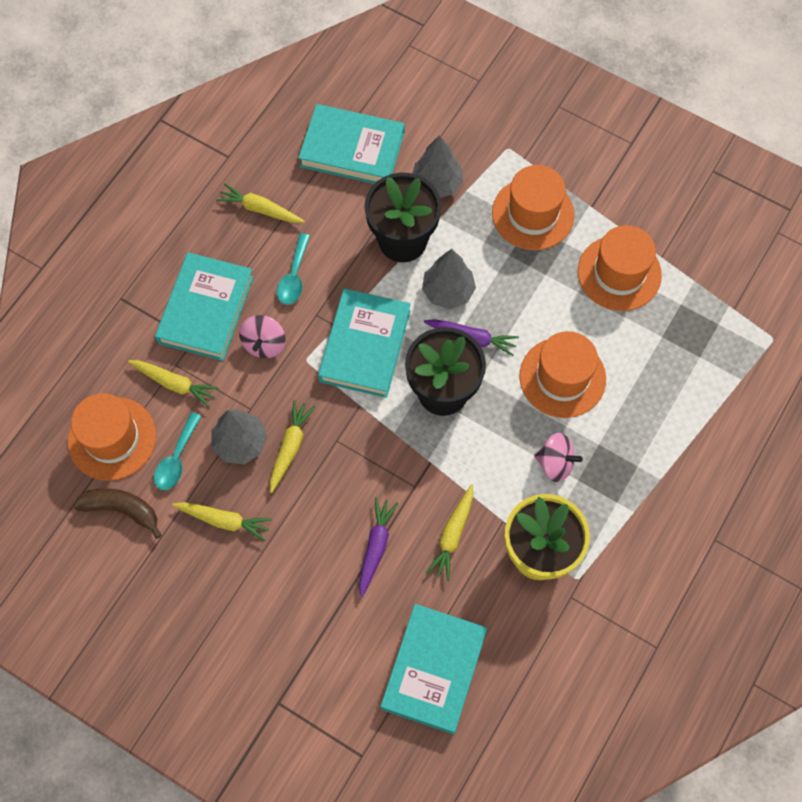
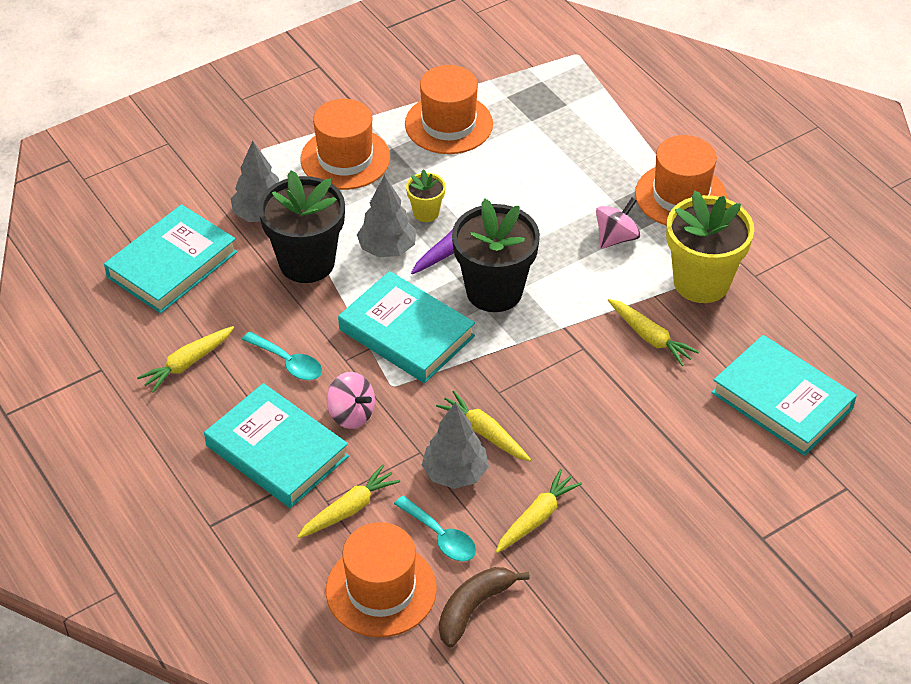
camera: 65 degrees left, 20 degrees down
purple carrot [359,497,398,597] -> none
orange hat [520,331,606,418] -> orange hat moved to [635,135,727,226]
none -> yellow flower pot [406,169,446,222]

